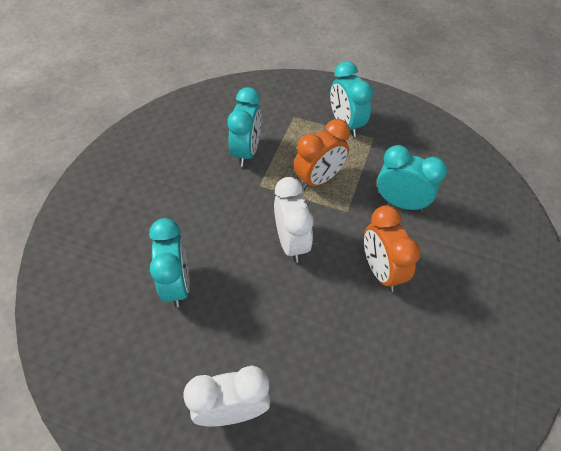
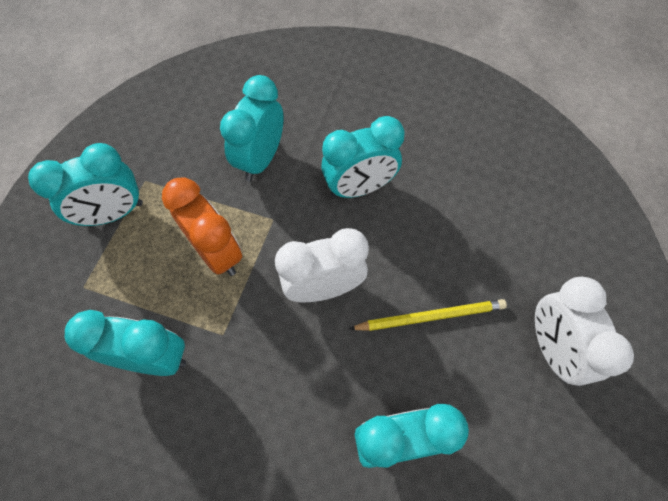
camera: 90 degrees left, 10 degrees up
orange clock [364,205,420,292] -> turquoise clock [321,116,405,198]
none -> yellow pencil [349,299,507,331]

